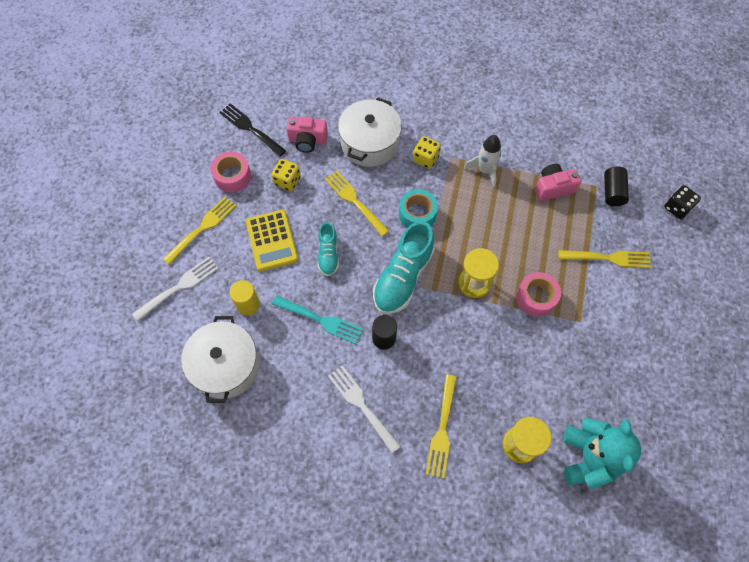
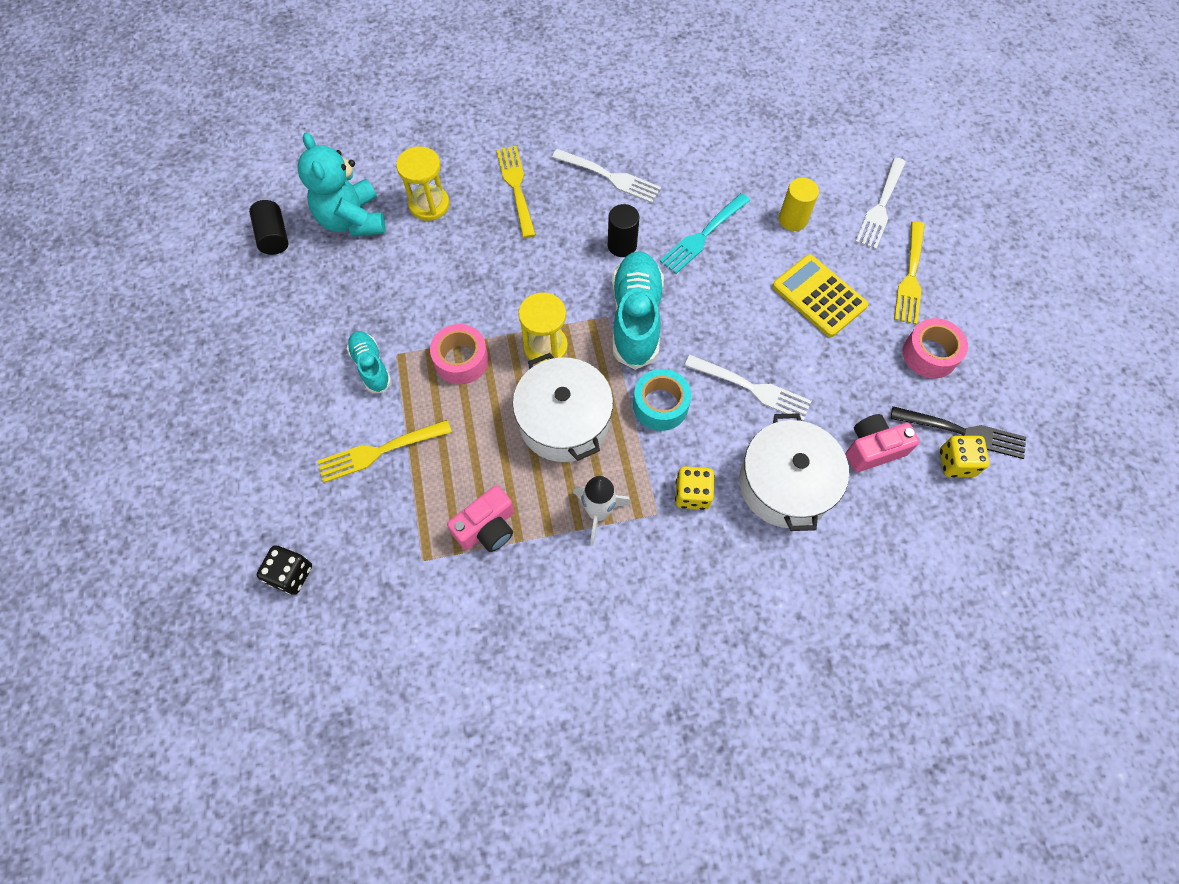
camera: 155 degrees right, 0 degrees up
white pot [181,316,260,403] -> white pot moved to [513,353,613,462]
yellow dice [271,159,301,191] -> yellow dice moved to [940,436,990,477]
turquoise fork [272,295,363,344] -> turquoise fork turned 45 degrees counterclockwise [660,193,750,274]
turquoise shoe [318,222,339,277] -> turquoise shoe moved to [346,331,391,393]
yellow fork [325,170,389,237] -> white fork [684,355,812,421]
black cylinder [604,166,629,206] -> black cylinder moved to [249,200,289,255]

